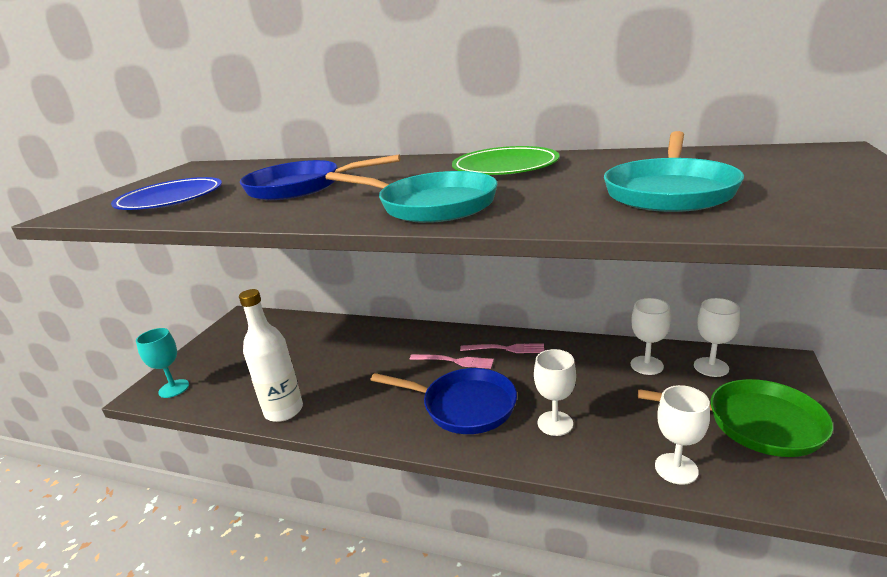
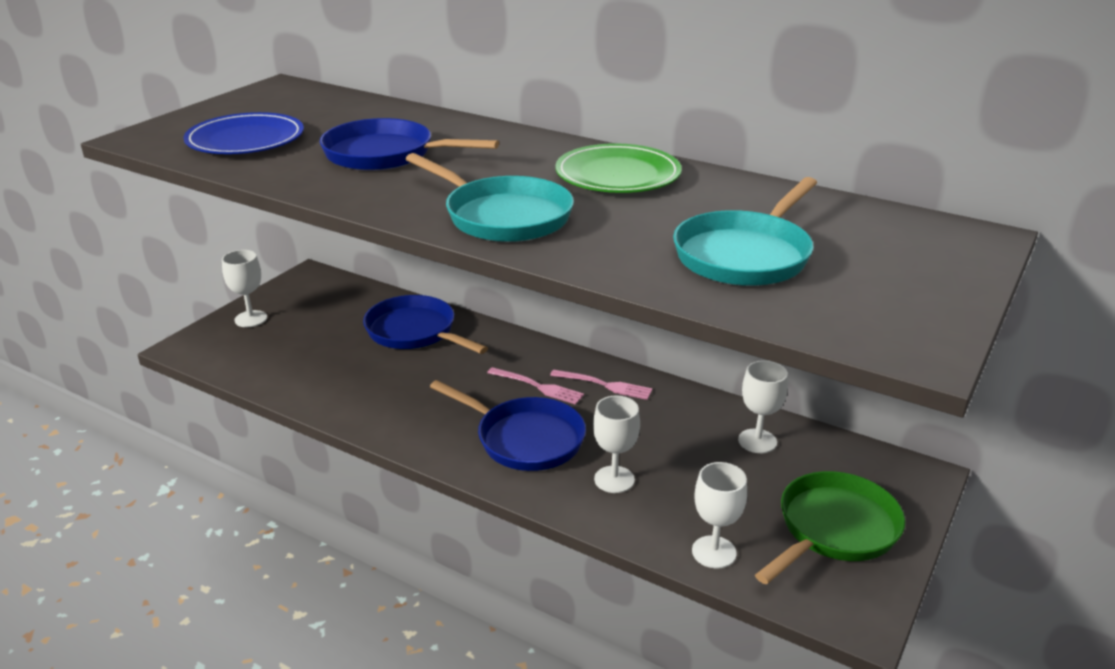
camera: 10 degrees right, 5 degrees up
turquoise goblet [136,328,189,398] -> none
white bottle [239,289,303,422] -> none
green pan [638,379,833,457] -> green pan turned 75 degrees counterclockwise [755,471,905,585]
white goblet [694,298,740,377] -> white goblet moved to [222,250,267,327]
none -> blue pan [363,295,488,354]

